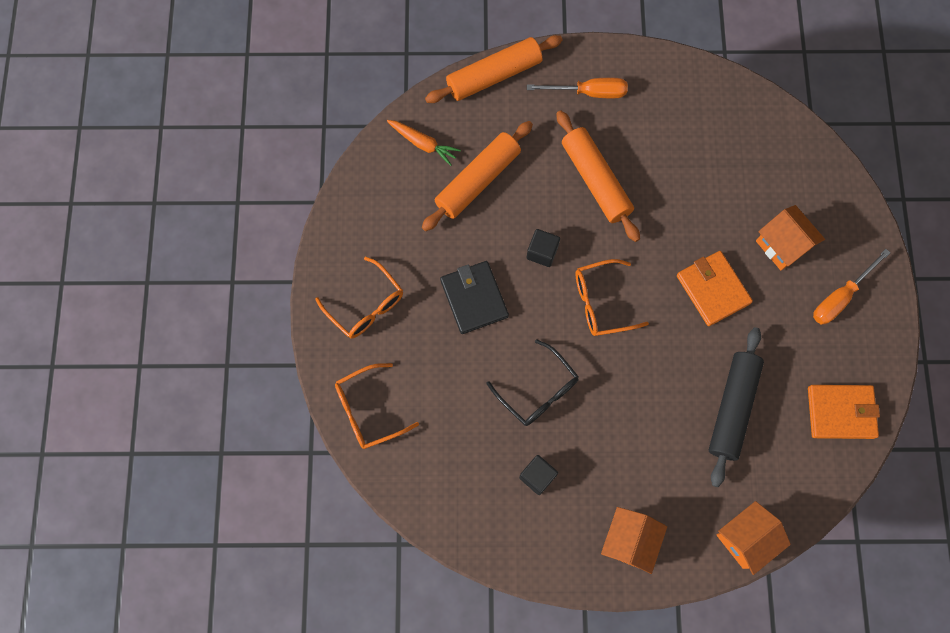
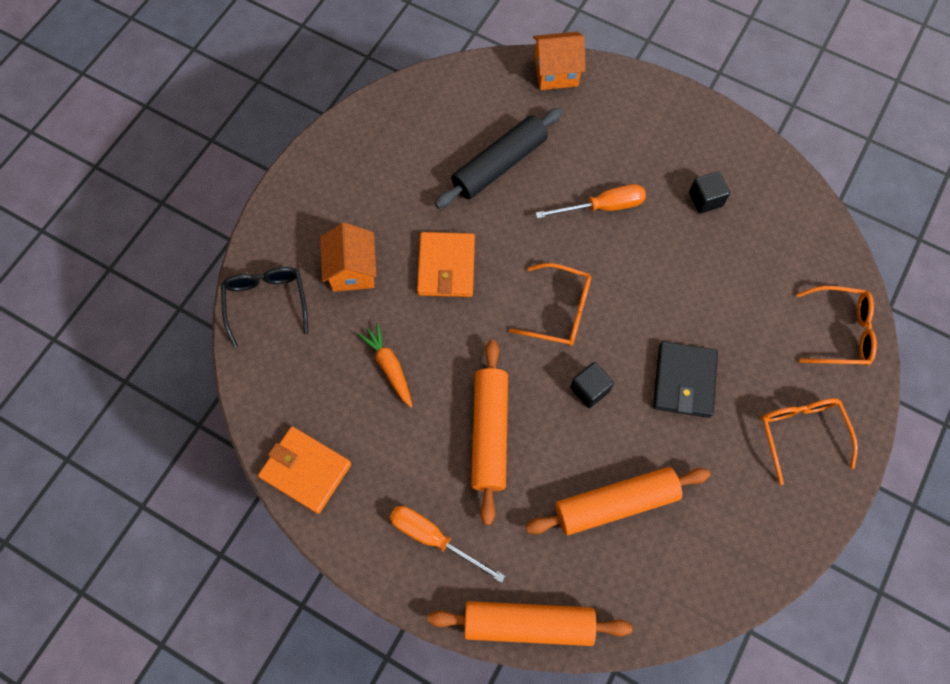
camera: 150 degrees left, 5 degrees down
orange carrot [387,120,461,166] -> orange carrot moved to [358,323,413,408]
black glasses [486,339,579,426] -> black glasses moved to [221,267,308,348]
orange house [601,507,667,574] -> none
orange wallet [808,385,880,439] -> orange wallet moved to [258,426,351,514]
orange screwdriver [813,249,890,325] -> orange screwdriver moved to [536,184,646,219]

